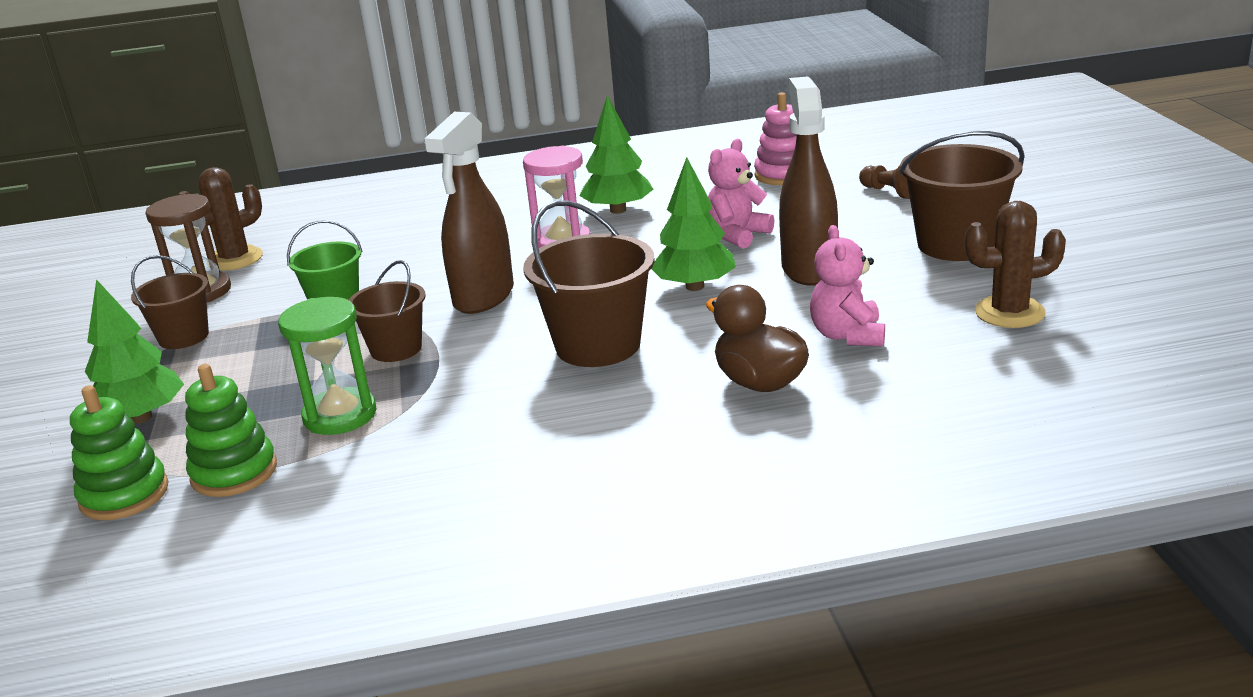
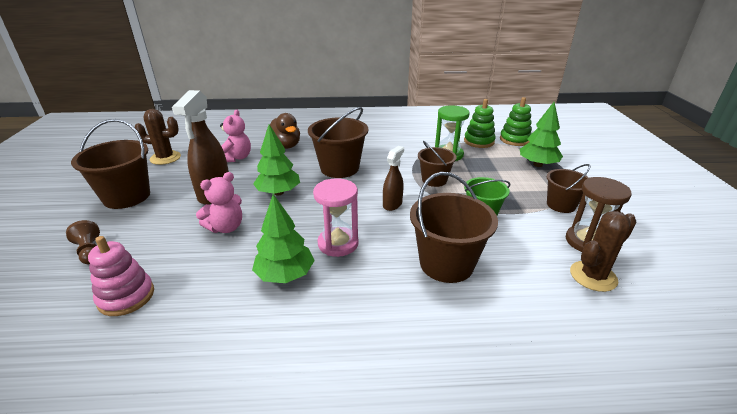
camera: 175 degrees left, 5 degrees up
brown spray bottle [424,112,514,314] -> brown spray bottle [383,146,404,211], size x0.56
none -> brown bucket [410,172,498,283]

